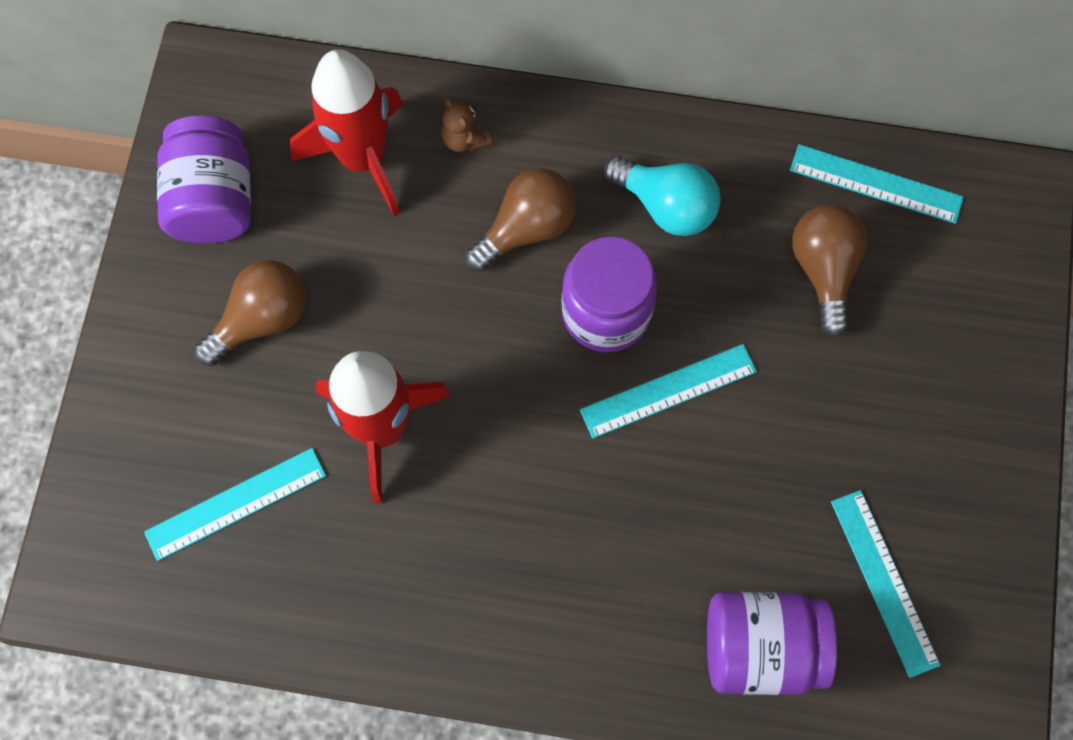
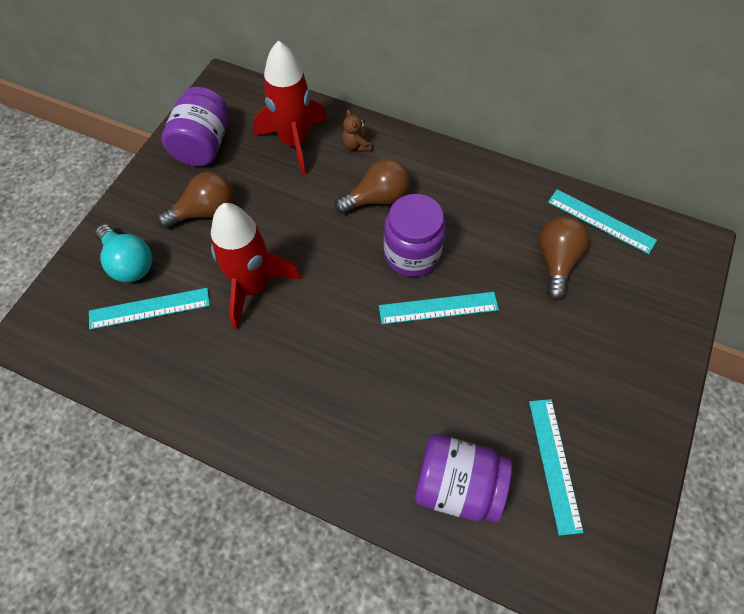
camera: 15 degrees right, 10 degrees down
turquoise light bulb [604,156,721,236] -> turquoise light bulb moved to [95,224,152,282]

